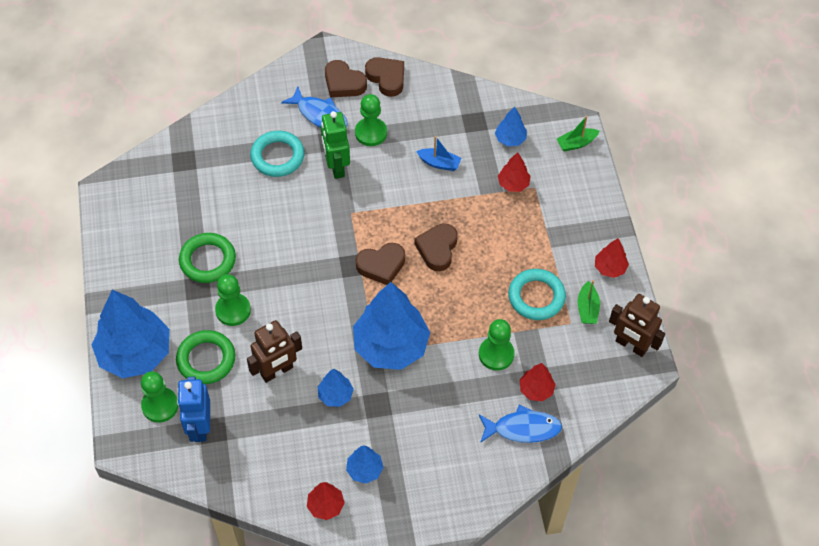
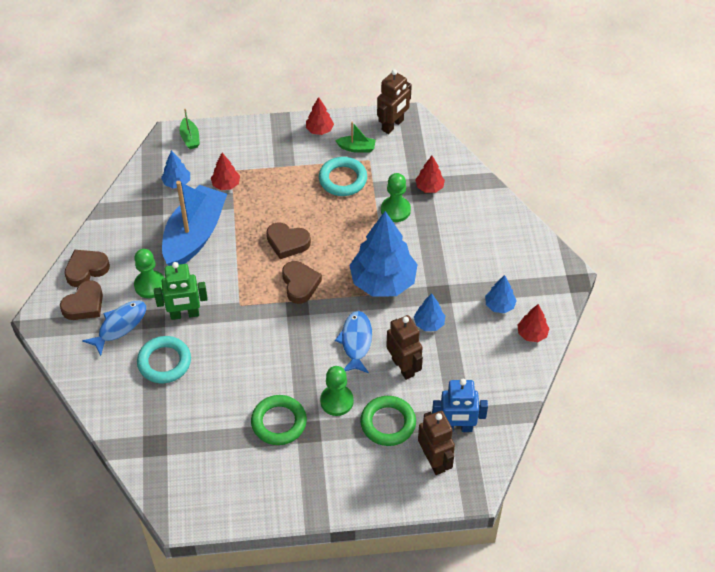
camera: 85 degrees left, 5 degrees down
blue tree [91,290,170,378] -> none
green pawn [141,371,178,423] -> brown robot [418,411,455,475]
blue boat [416,136,461,171] -> blue boat [162,181,227,266], size x2.41
blue fish [479,405,562,443] -> blue fish moved to [335,311,372,373]

